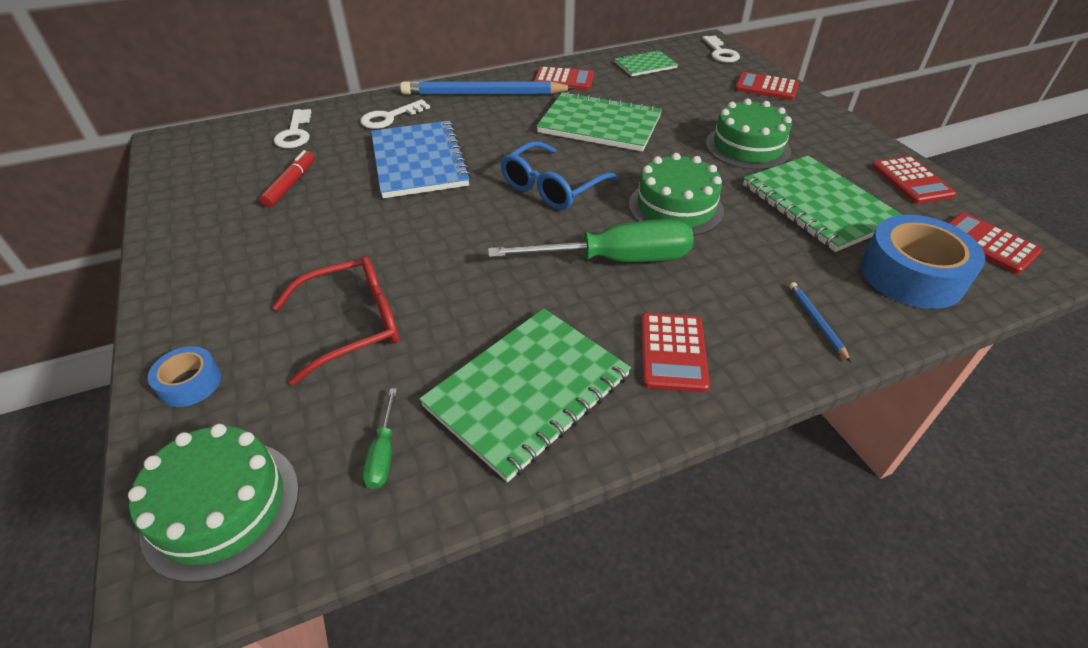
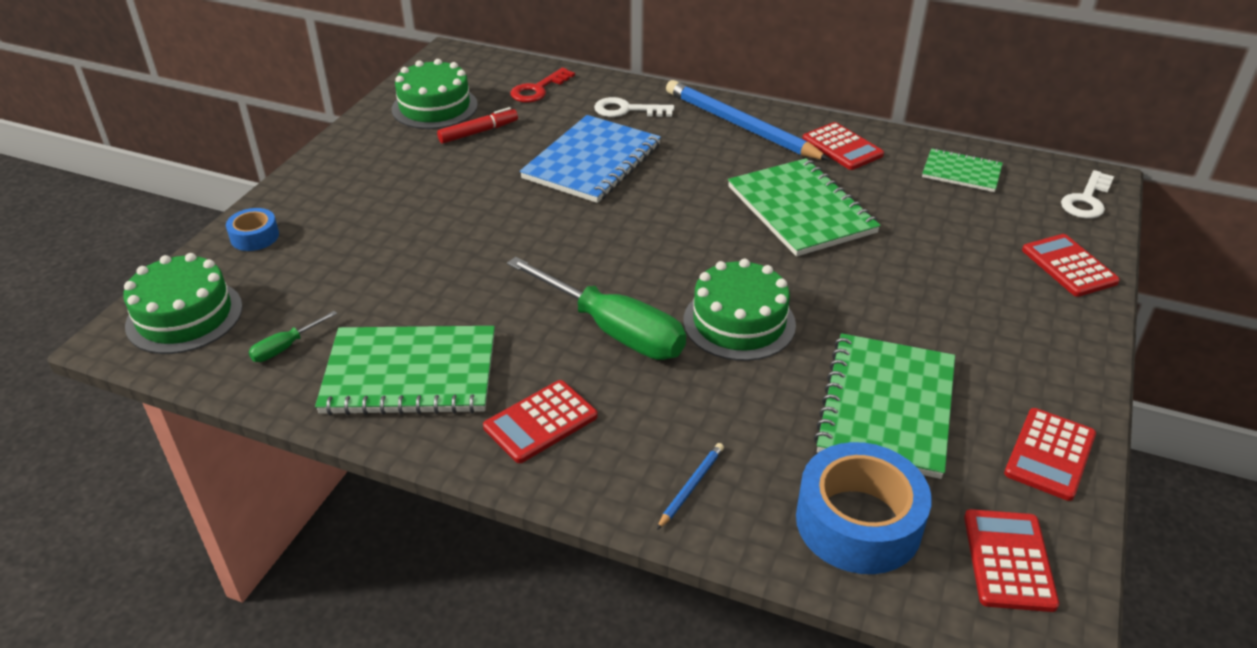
camera: 45 degrees right, 5 degrees down
red glasses [272,256,399,385] -> none
white key [274,109,311,148] -> red key [511,68,575,103]
blue glasses [500,141,619,210] -> none
green cake [706,99,792,170] -> green cake moved to [392,59,478,129]

